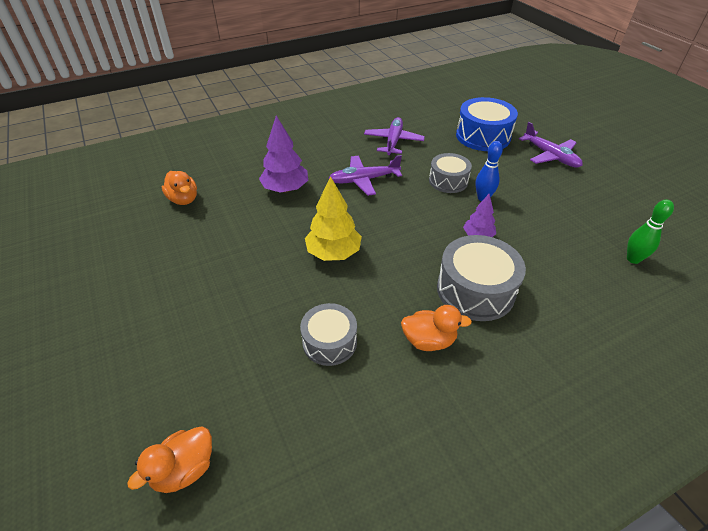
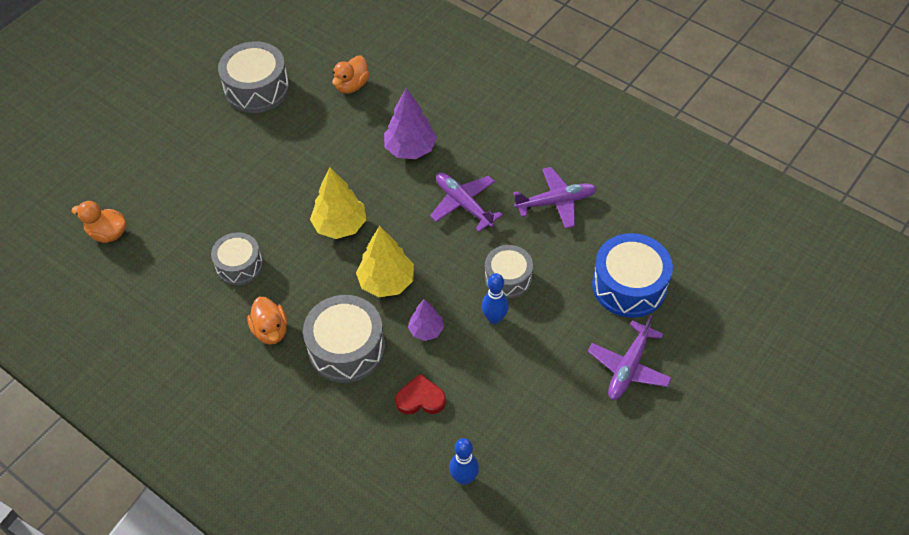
camera: 65 degrees right, 10 degrees up
green bowling pin [627,199,674,264] -> blue bowling pin [449,438,479,485]
none -> grey drum [218,41,289,113]
none -> yellow tree [356,226,414,297]
none -> red heart [395,374,446,415]

